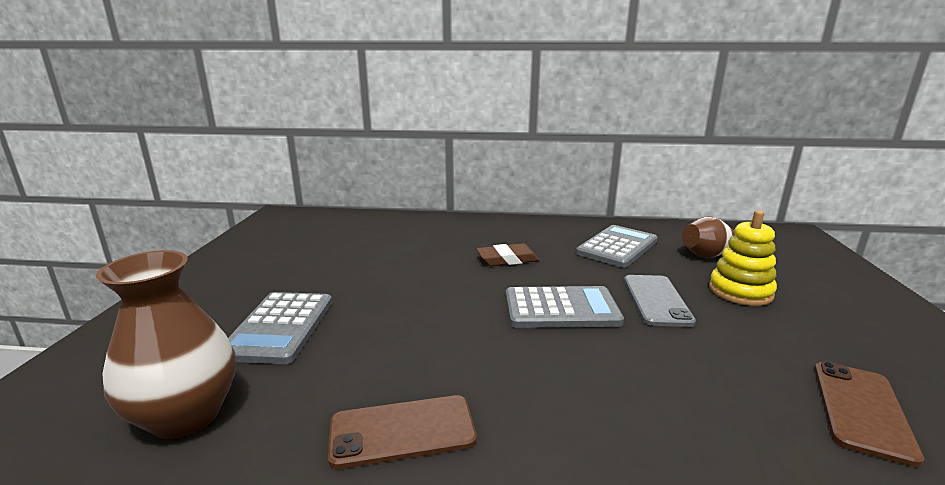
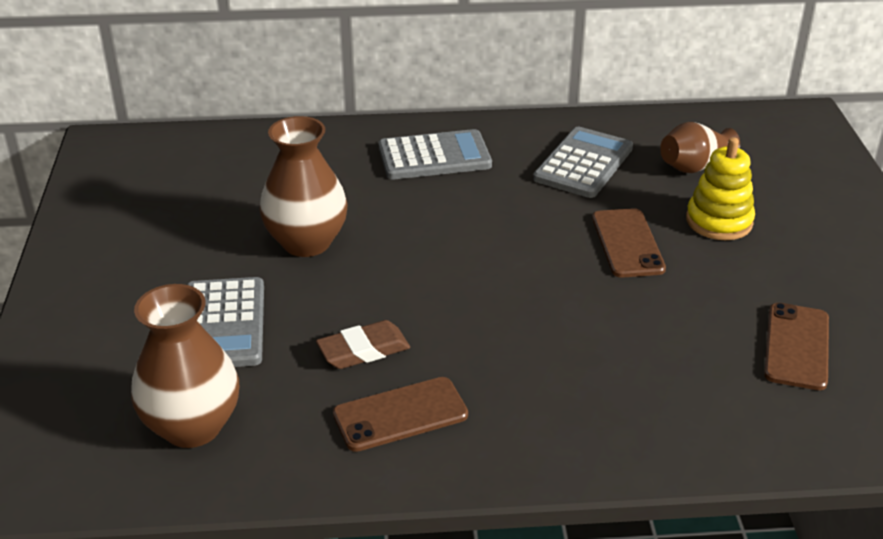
camera: 10 degrees left, 15 degrees up
brown eraser [476,243,539,266] -> brown eraser moved to [316,320,410,369]
grey calculator [506,286,624,328] -> grey calculator moved to [379,129,492,180]
grey phone [624,275,696,327] -> brown phone [592,208,666,278]
none -> brown vase [259,116,348,257]

